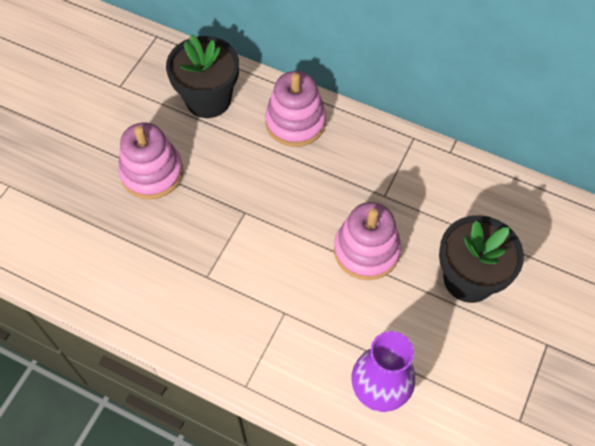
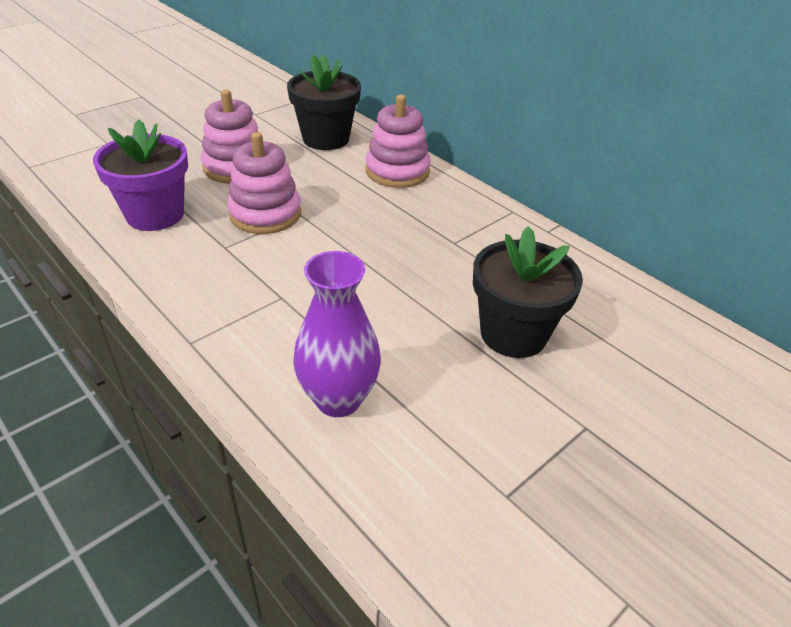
camera: 20 degrees right, 20 degrees down
pink stacking toy [334,202,401,280] -> pink stacking toy moved to [227,132,301,234]
none -> purple flower pot [93,119,188,231]

